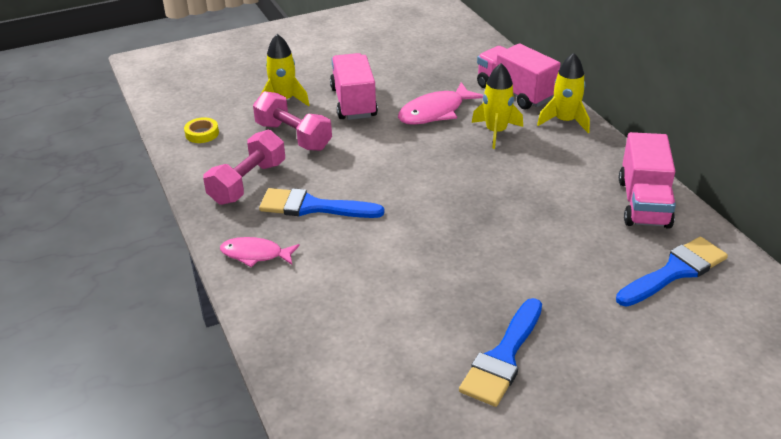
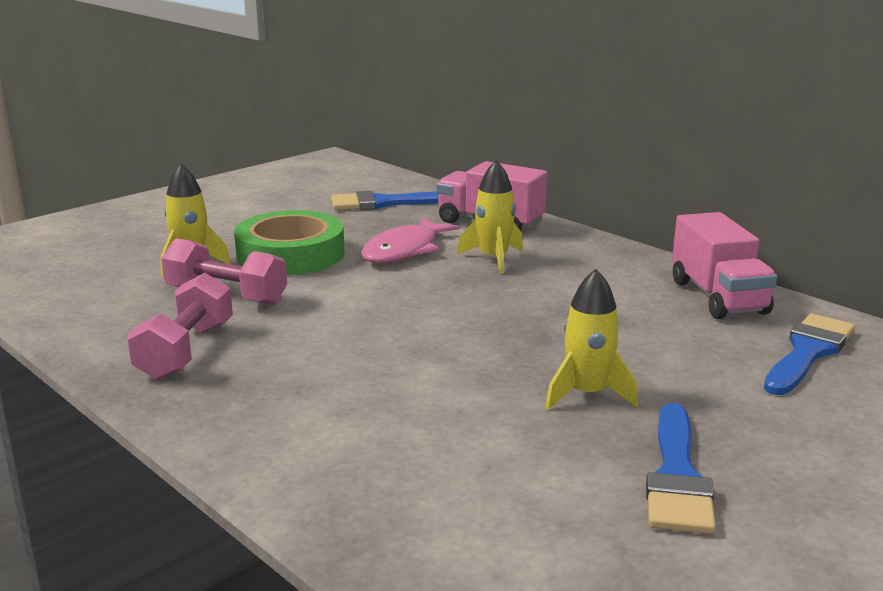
camera: 20 degrees left, 15 degrees down
yellow tape [184,117,219,143] -> none
pink fish [220,237,300,267] -> none
blue brush [259,188,384,218] -> blue brush moved to [331,191,439,210]
pink truck [330,53,378,120] -> green tape [234,210,345,275]
yellow rocket [537,53,590,133] -> yellow rocket moved to [545,269,638,410]

